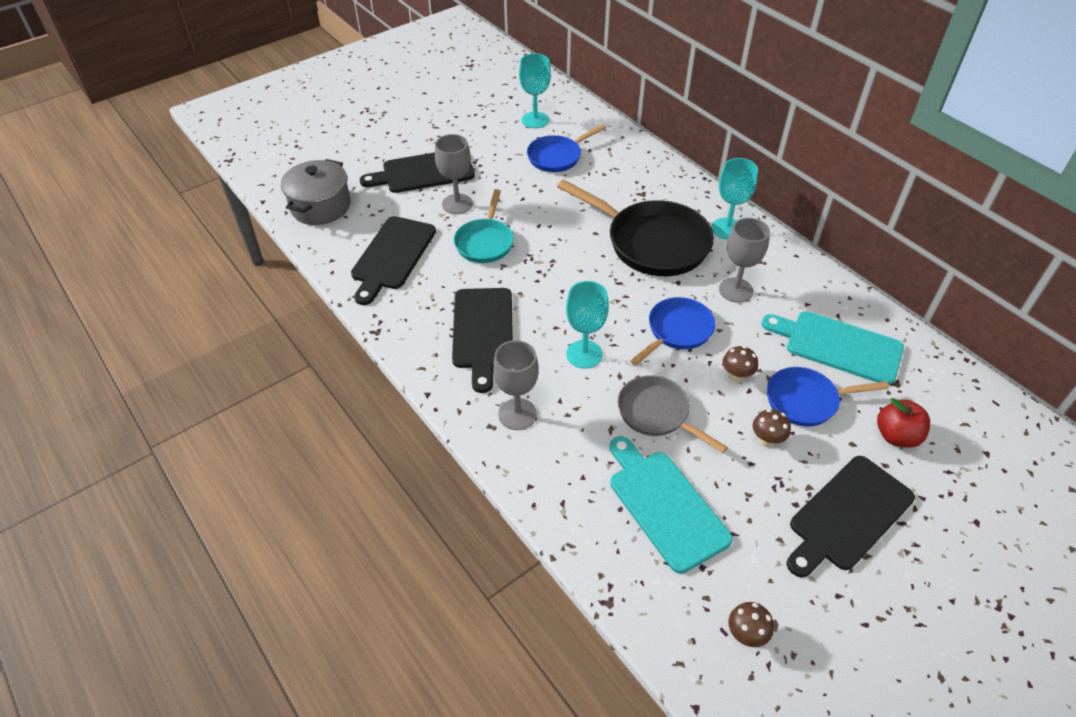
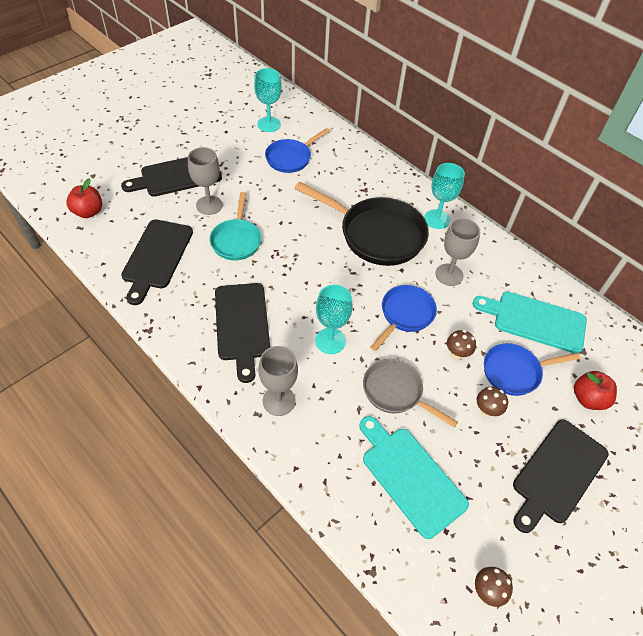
camera: 10 degrees left, 5 degrees up
grey pot [281,159,351,225] -> red apple [66,178,102,218]

